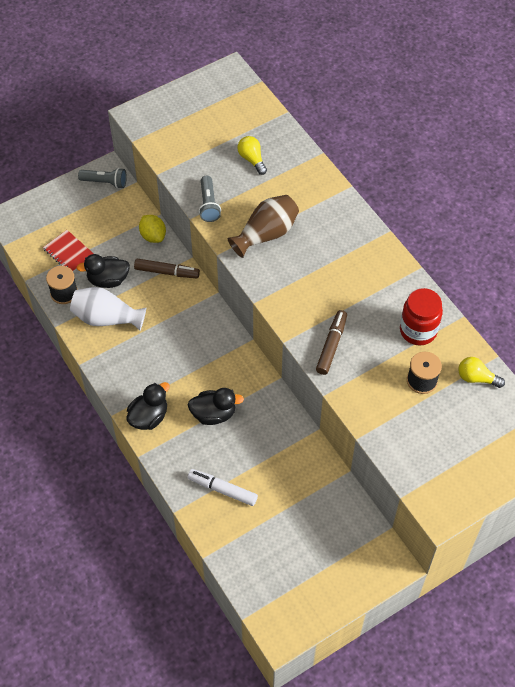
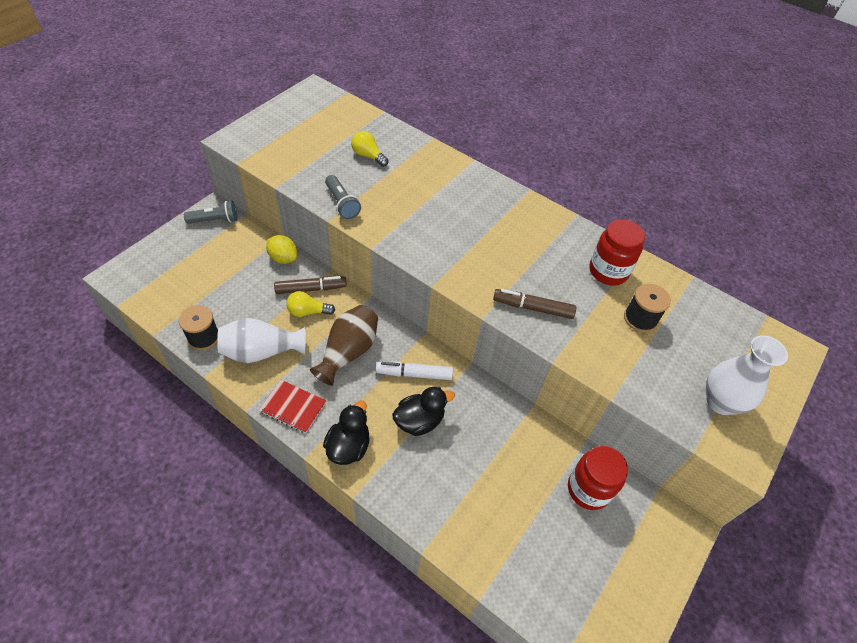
camera: 25 degrees left, 5 degrees down
red notebook [43,230,94,272] -> red notebook moved to [259,380,326,433]
black duck [76,254,130,288] -> none
white marker [188,469,258,506] -> white marker moved to [376,362,453,380]
brown vase [227,195,299,258] -> brown vase moved to [310,305,378,386]
brown marker [316,310,347,375] -> brown marker turned 75 degrees counterclockwise [493,289,576,319]
yellow light bulb [458,357,505,388] -> yellow light bulb moved to [286,291,335,317]
none -> red jar [568,446,628,510]
none -> white vase [706,335,788,415]

